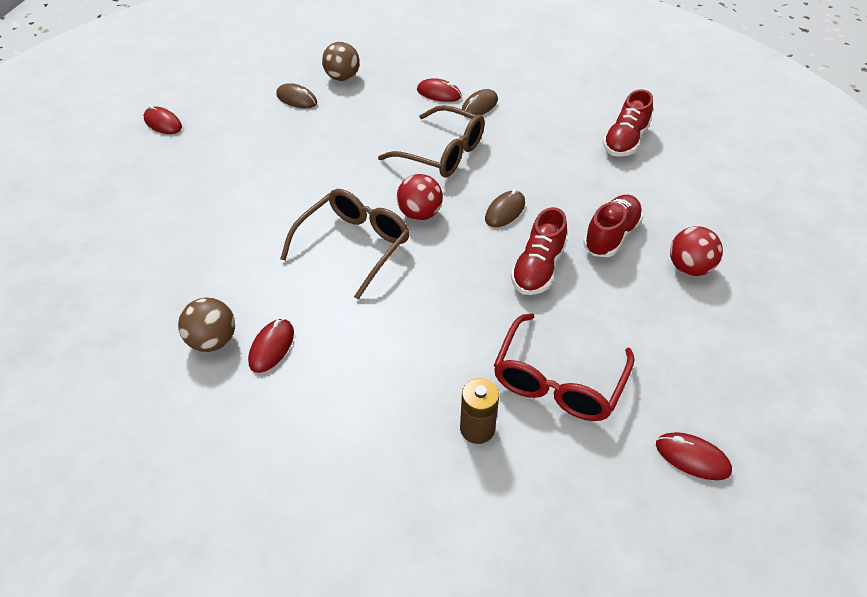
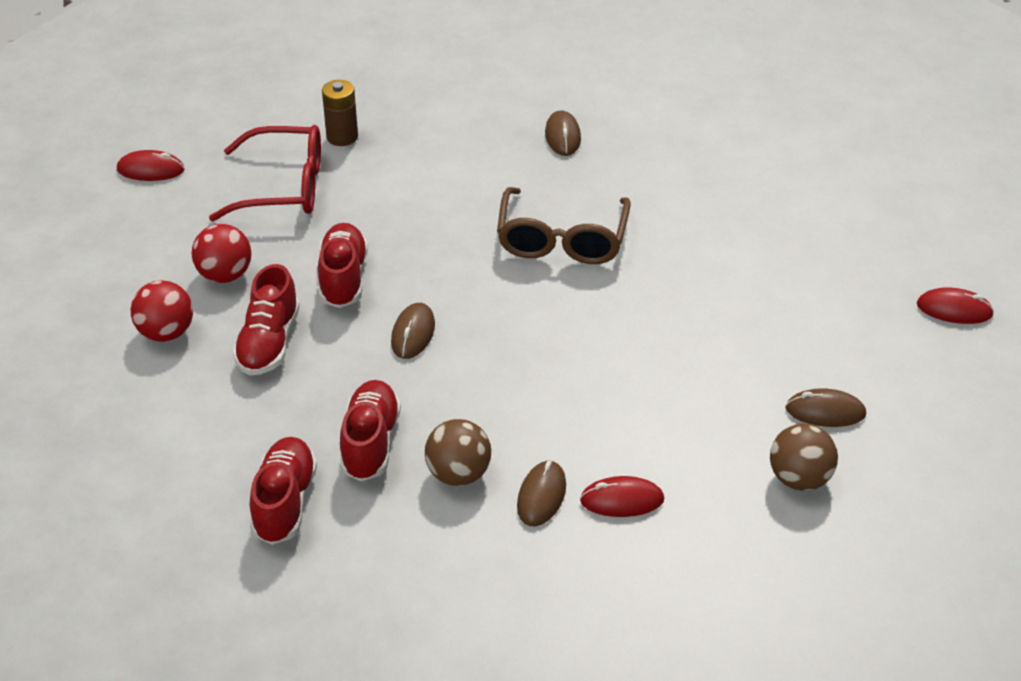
camera: 155 degrees right, 5 degrees down
brown ball [178,297,235,352] -> brown ball moved to [425,419,491,486]
red mouse [248,319,294,373] -> brown mouse [545,110,581,156]
brown glasses [378,105,485,177] -> none
red ball [397,174,443,221] -> red ball moved to [192,224,251,283]
red glasses [494,313,635,421] -> red glasses turned 90 degrees clockwise [209,125,321,221]
none -> red shoe [340,380,401,481]

